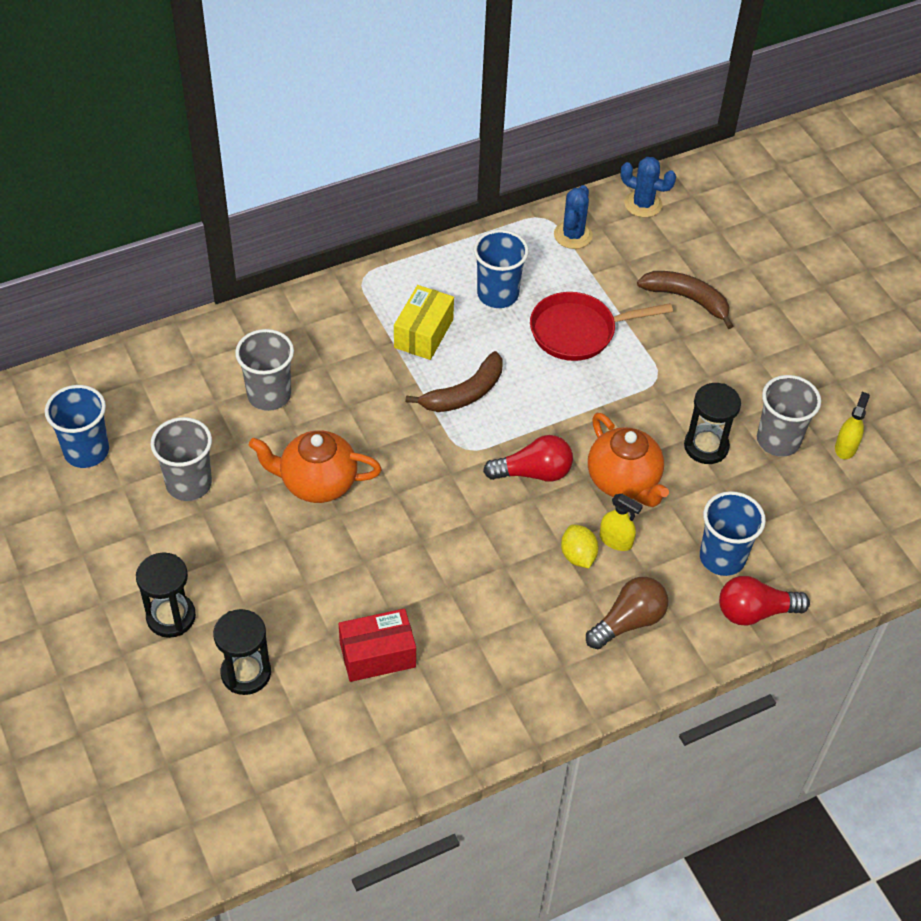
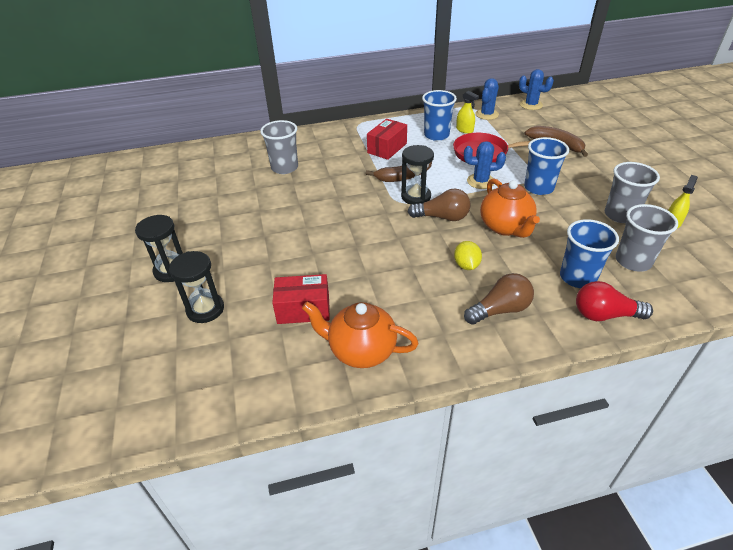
camera: 15 degrees right, 10 degrees down
blue cup [45,385,109,468] -> blue cup moved to [524,137,569,195]
grey cup [150,417,212,501] -> grey cup moved to [616,204,678,272]
orange teapot [249,431,382,503] -> orange teapot moved to [302,302,419,368]
yellow box [394,285,454,360] -> red box [367,119,407,160]
red light bulb [483,435,573,482] -> brown light bulb [408,188,470,221]
yellow spray bottle [600,494,643,551] -> yellow spray bottle moved to [456,91,479,134]
black hourglass [684,383,741,464] -> black hourglass moved to [401,145,434,205]
none -> blue cactus [464,141,506,189]

